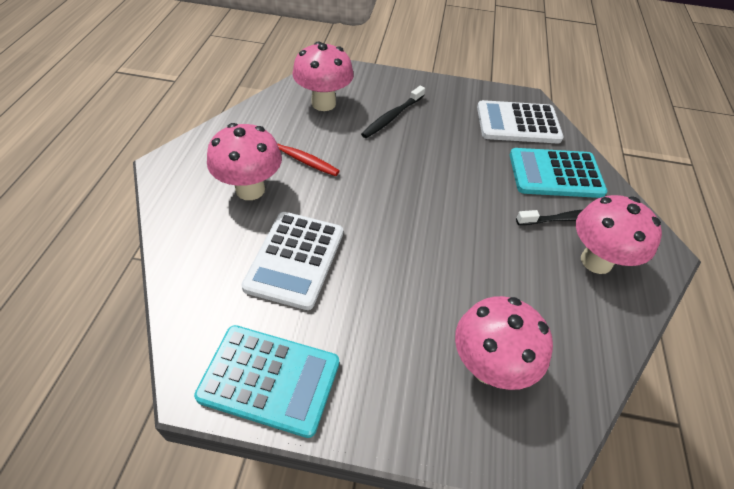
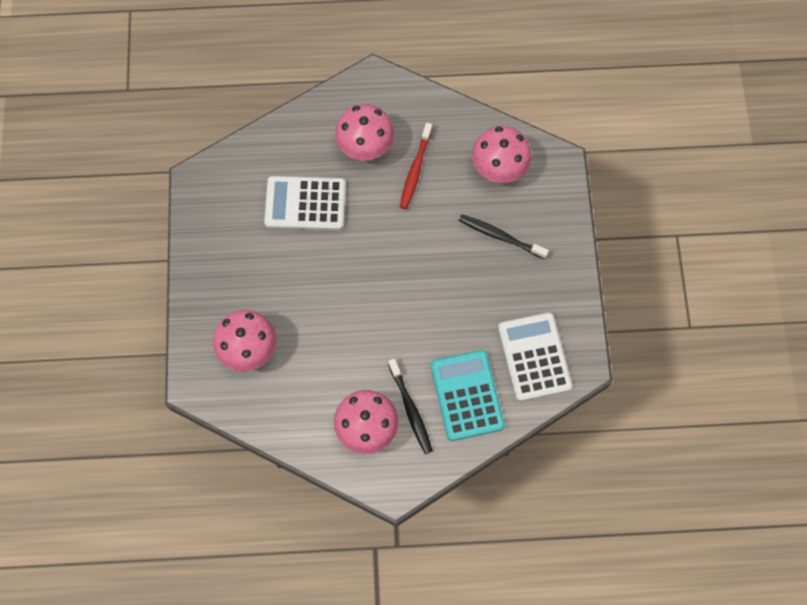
camera: 80 degrees right, 20 degrees up
turquoise calculator [194,325,339,438] -> none

